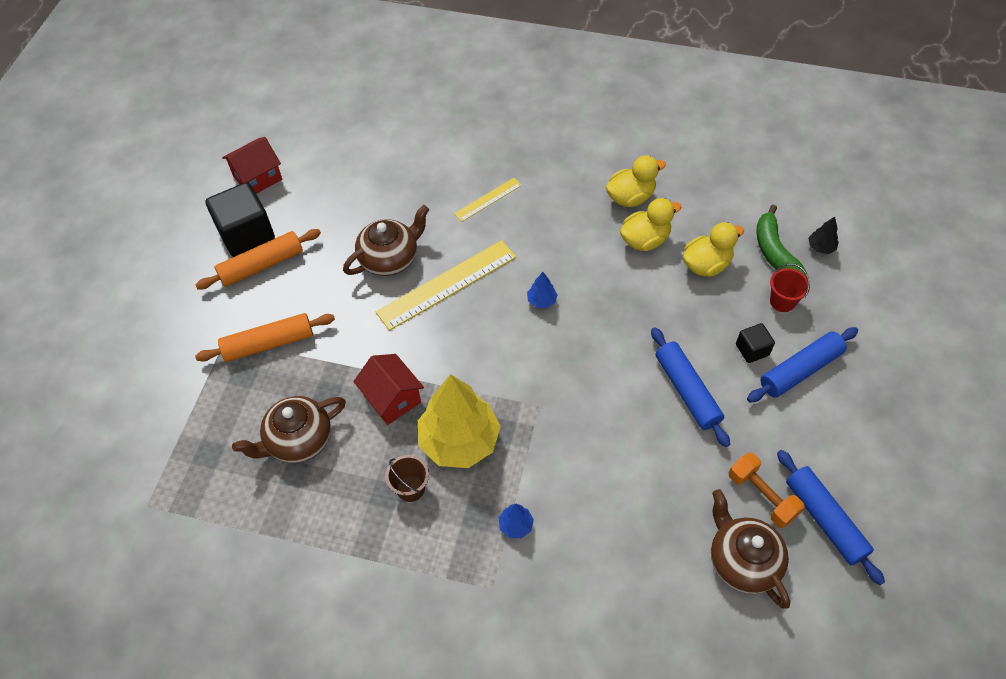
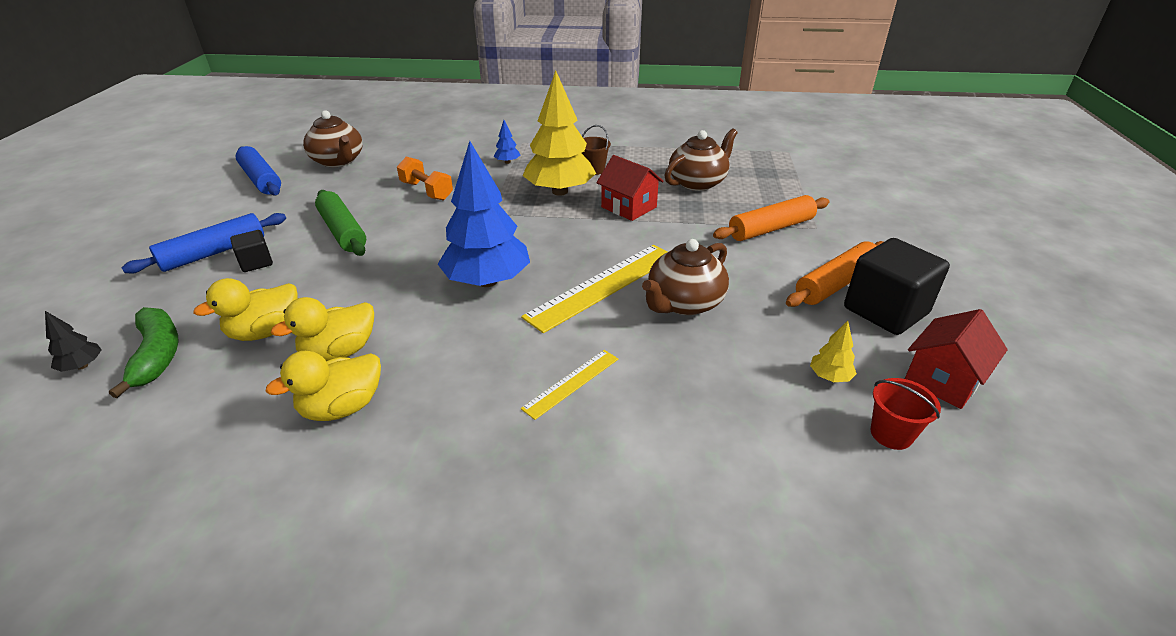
camera: 170 degrees right, 20 degrees down
blue tree [527,272,557,308] -> blue tree [438,141,530,287], size x2.47
blue rolling pin [651,327,730,447] -> green rolling pin [315,190,366,256]
orange dumbbell [729,452,805,528] -> orange dumbbell moved to [397,157,453,200]
red bucket [770,264,810,312] -> red bucket moved to [871,378,941,450]
none -> yellow tree [810,321,857,382]

